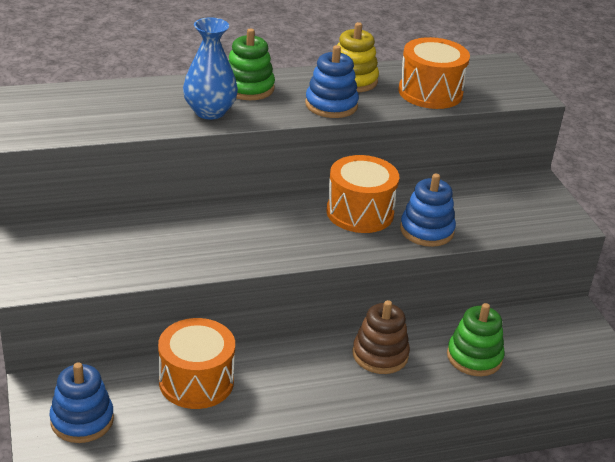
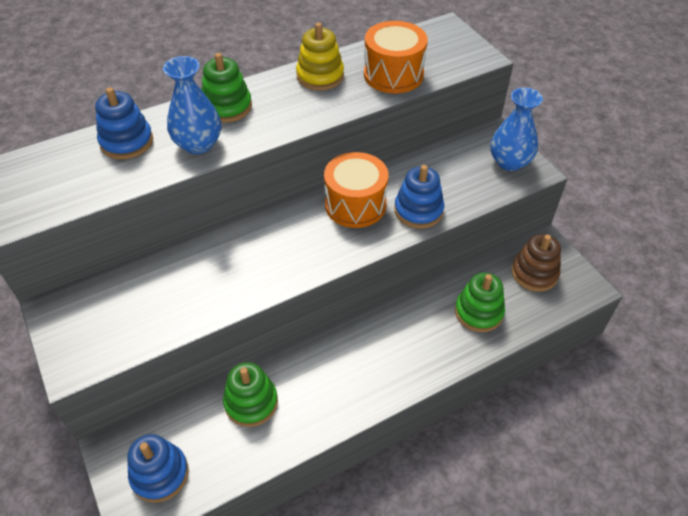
camera: 10 degrees left, 15 degrees up
orange drum [158,318,235,409] -> green stacking toy [223,362,278,427]
blue stacking toy [305,45,359,118] -> blue stacking toy moved to [95,87,153,159]
brown stacking toy [353,300,410,374] -> brown stacking toy moved to [512,234,561,292]
none -> blue vase [490,88,543,171]

